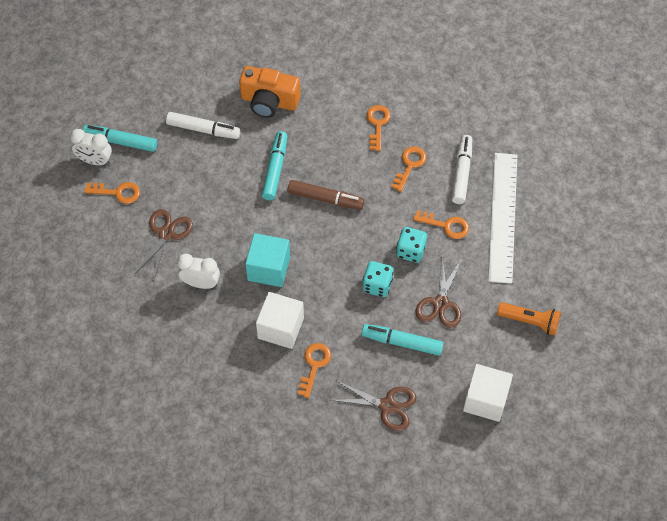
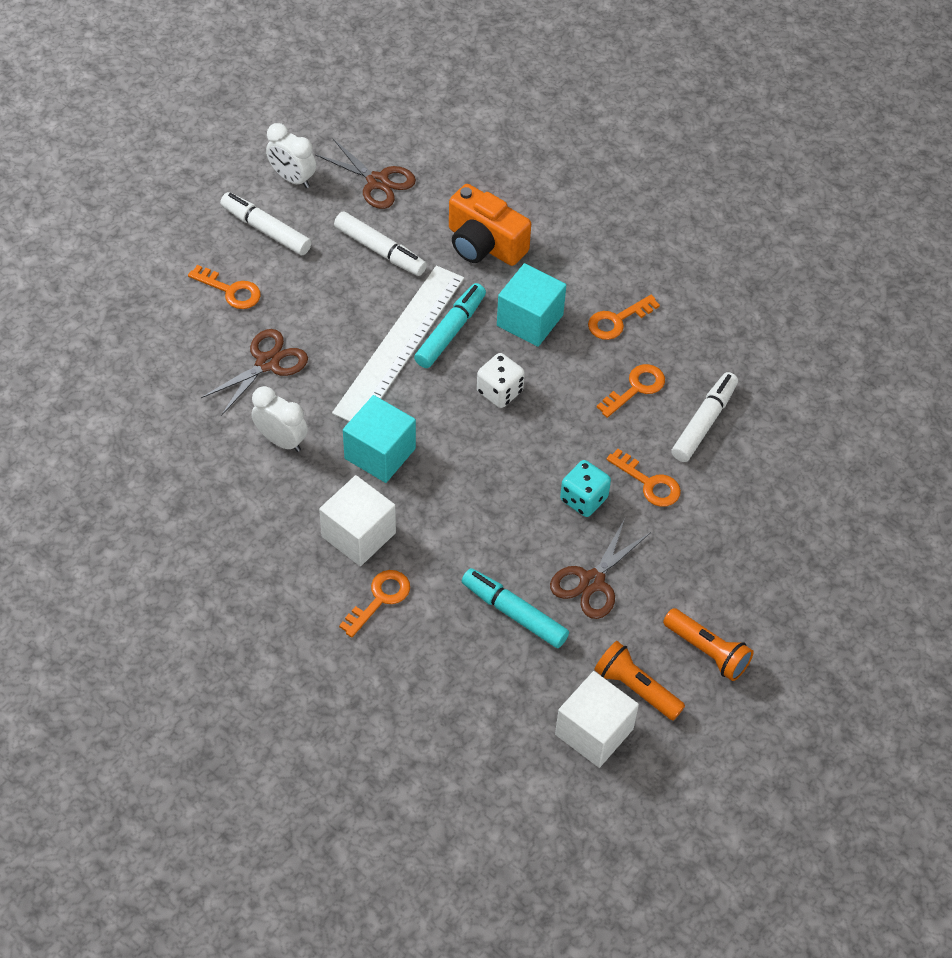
camera: 20 degrees right, 5 degrees down
white clock [70,129,112,165] -> white clock moved to [266,123,316,188]
turquoise marker [83,125,157,152] -> white marker [220,192,312,255]
brown marker [288,180,364,210] -> white dice [477,353,525,408]
brown scissors [330,381,416,431] -> brown scissors moved to [315,139,416,209]
turquoise dice [363,261,394,297] -> none
orange key [367,105,391,151] -> orange key turned 150 degrees counterclockwise [588,295,660,340]
white ruler [488,153,517,284] -> white ruler moved to [332,265,464,421]
none -> turquoise cube [497,263,566,347]
none -> orange flashlight [594,641,685,721]

